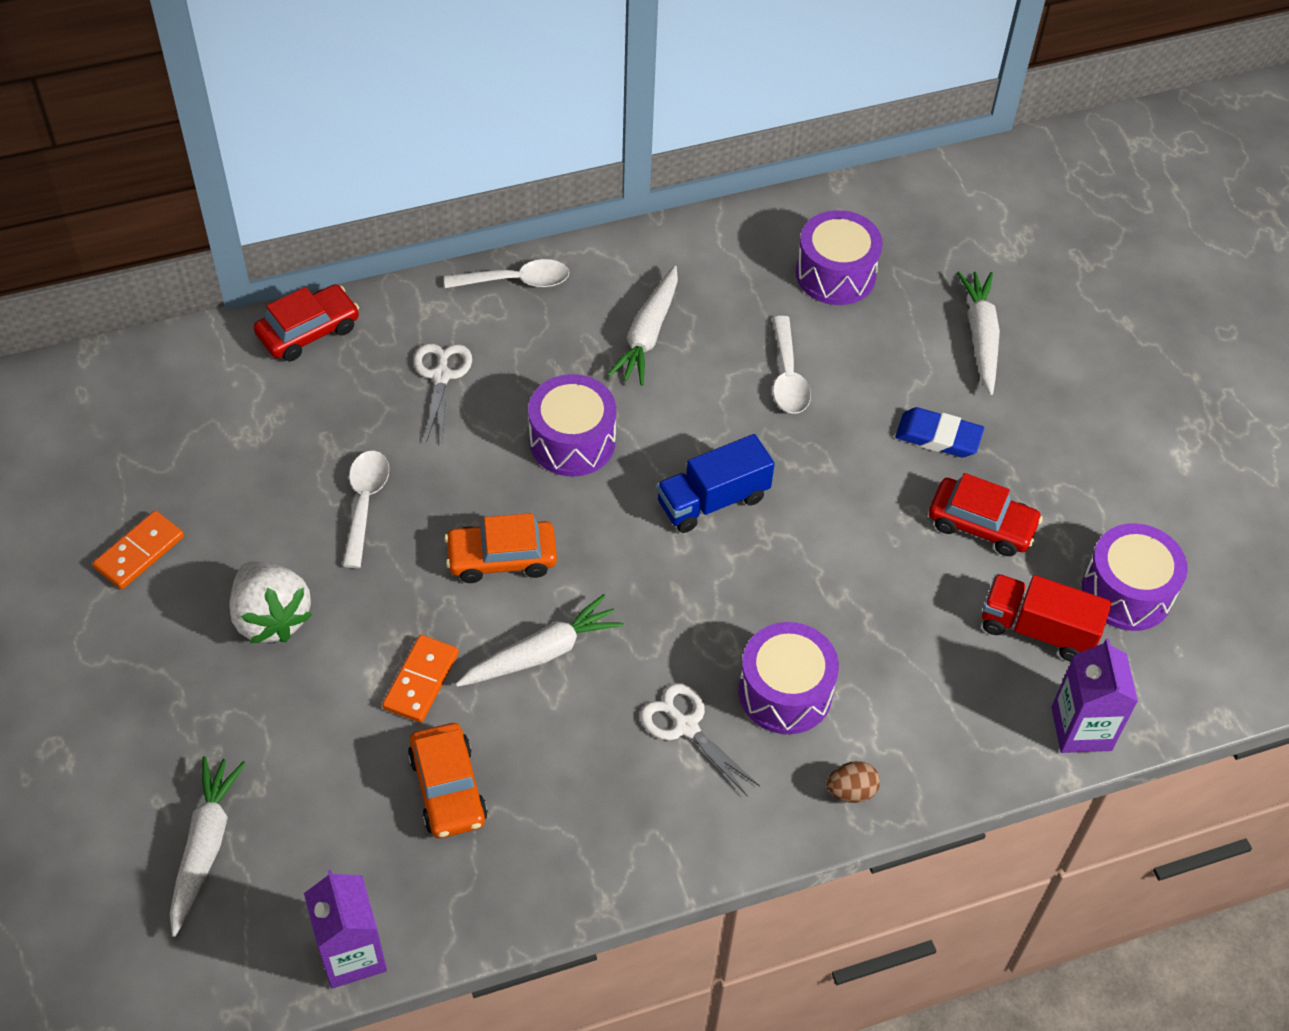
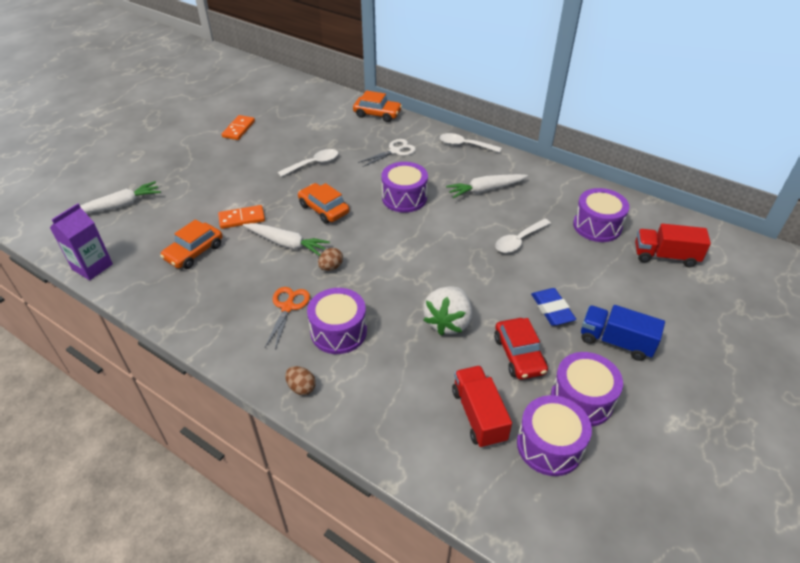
camera: 55 degrees right, 10 degrees down
orange domino [93,511,184,589] -> orange domino turned 75 degrees counterclockwise [222,115,255,140]
white strawberry [229,561,312,643] -> white strawberry moved to [423,286,472,336]
red car [254,284,359,361] -> orange car [353,90,402,122]
white spoon [444,259,569,288] -> white spoon turned 150 degrees clockwise [440,133,502,153]
white scissors [641,684,760,796] -> orange scissors [265,287,310,350]
blue truck [656,434,775,533] -> blue truck moved to [581,305,665,361]
white carrot [957,272,1000,395] -> none
purple carton [1051,638,1138,753] -> none
none -> brown egg [318,248,343,271]
none -> purple drum [551,352,623,427]
none -> red truck [635,223,711,267]

